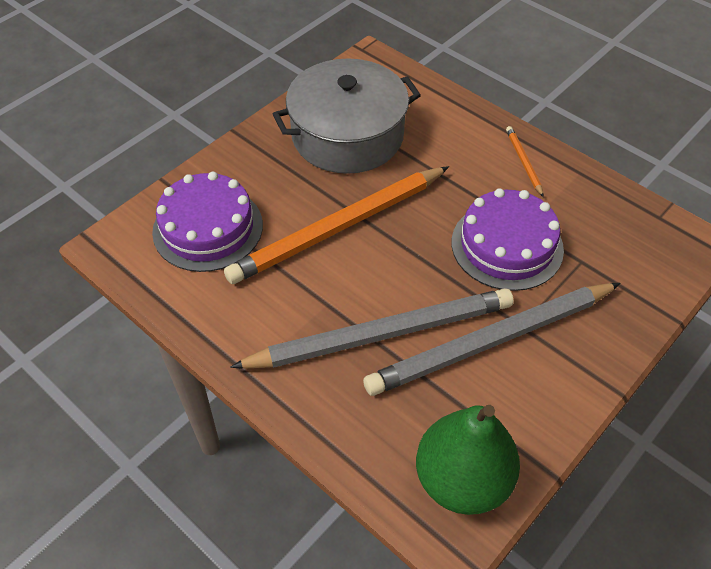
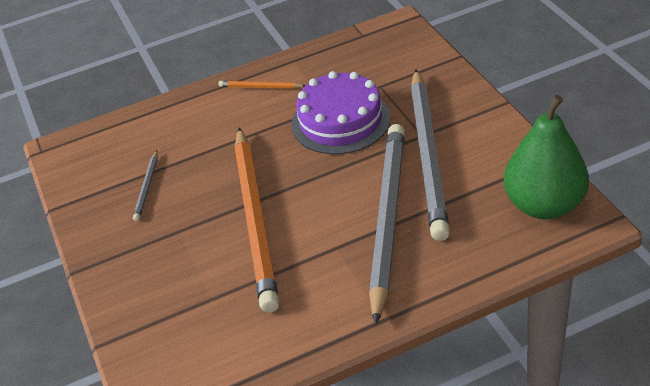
camera: 60 degrees left, 10 degrees down
purple cake [152,172,263,272] -> none
grey pot [273,58,421,174] -> grey pencil [133,150,158,221]

